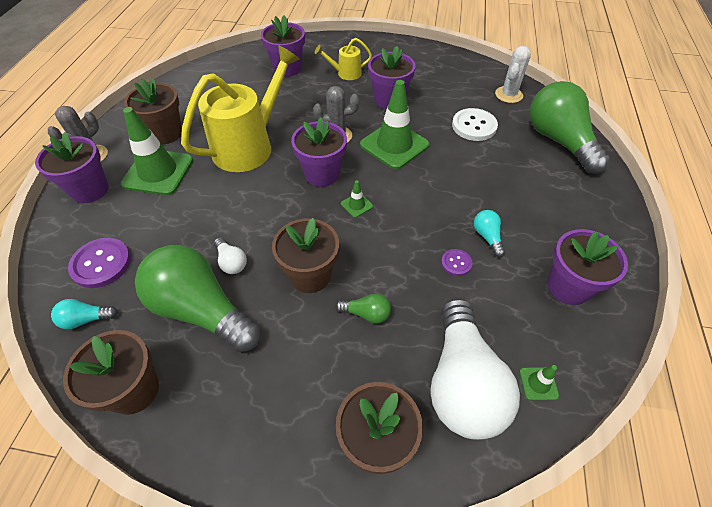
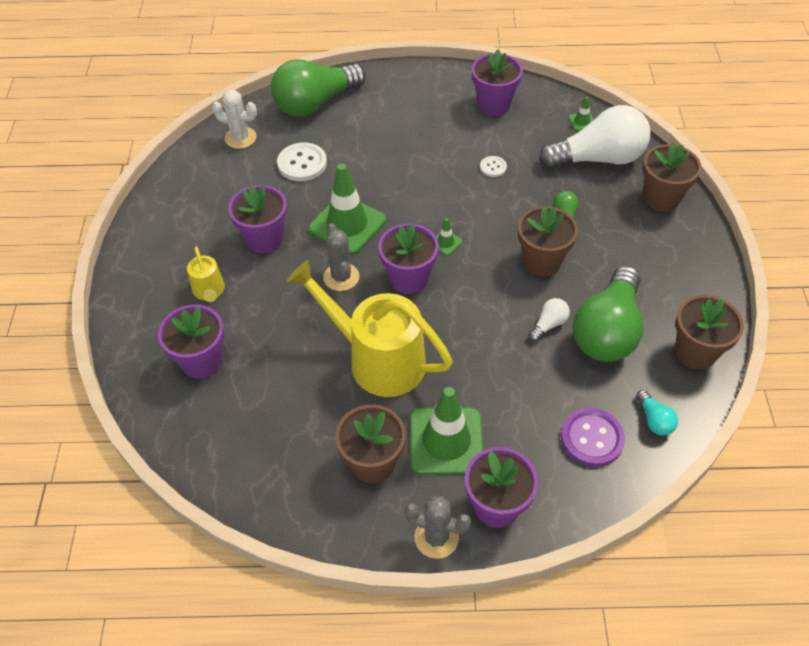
camera: 100 degrees left, 0 degrees up
purple button [441,249,473,276] -> white button [480,156,507,177]
turquoise light bulb [474,210,505,257] -> none

